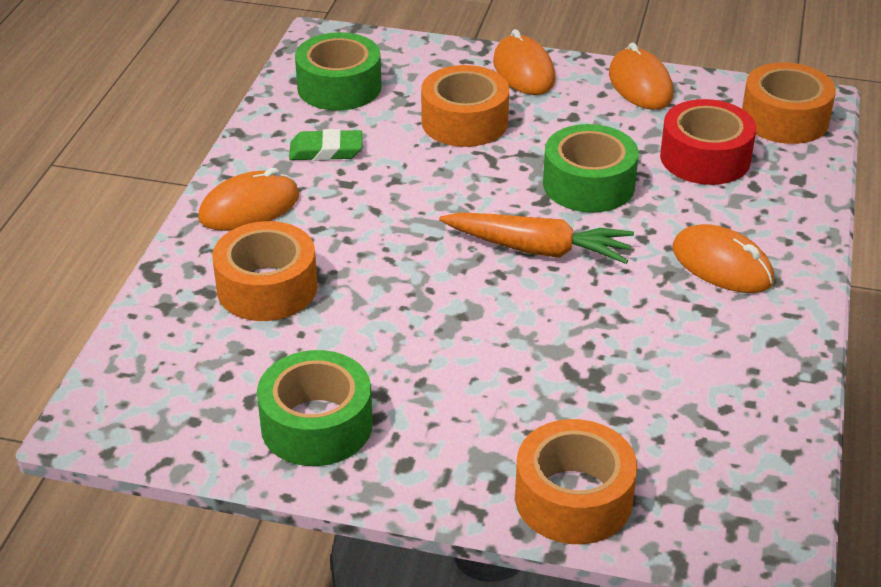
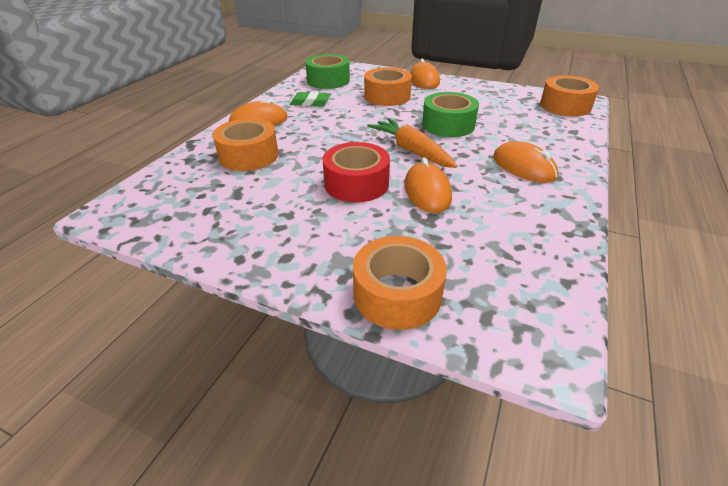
camera: 10 degrees right, 0 degrees up
green tape [257,350,373,466] -> none
orange carrot [439,212,634,264] -> orange carrot turned 150 degrees counterclockwise [368,118,457,168]
orange mouse [609,42,673,110] -> orange mouse moved to [404,158,452,213]
red tape [660,99,756,185] -> red tape moved to [323,142,390,203]

